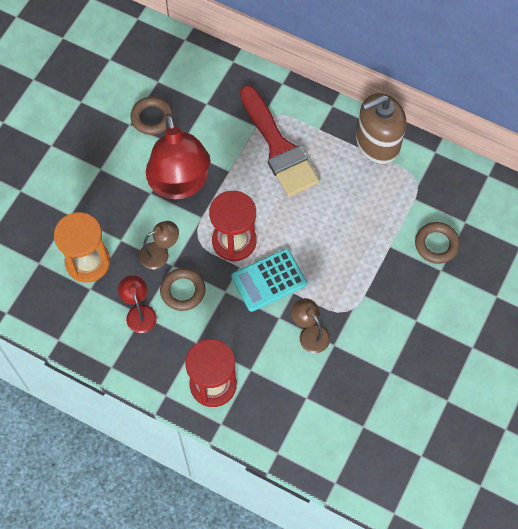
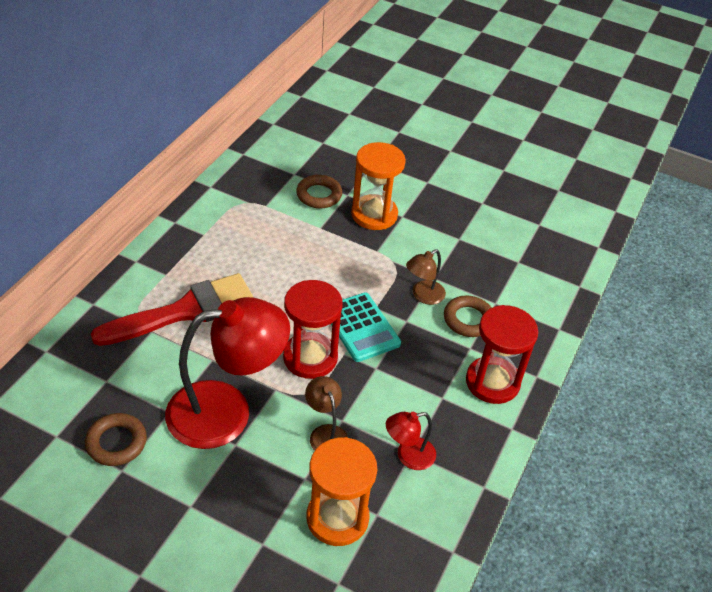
camera: 95 degrees left, 20 degrees down
brown ring [160,268,206,311] -> brown ring moved to [444,296,492,337]
brown soap dispenser [356,93,406,164] -> none
none -> orange hourglass [351,142,406,230]

